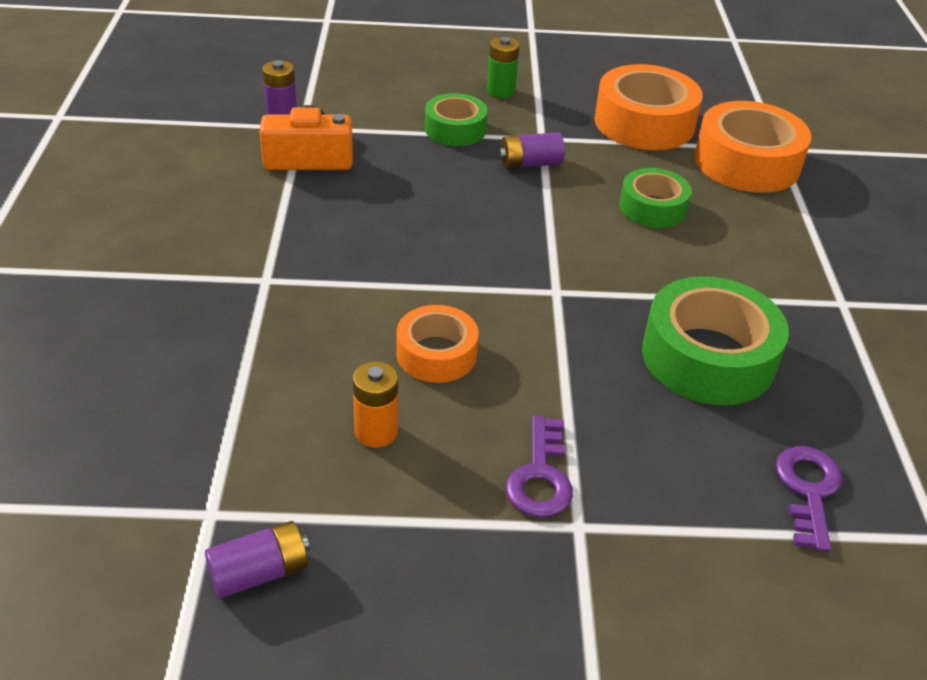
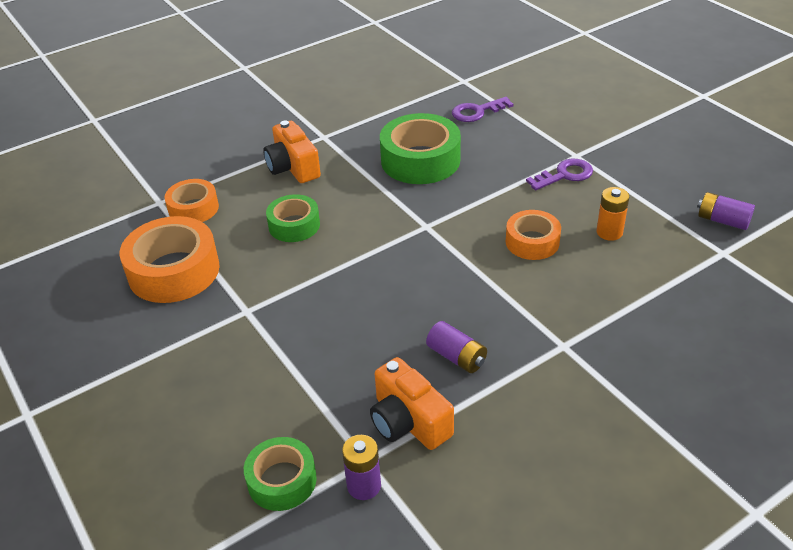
camera: 120 degrees left, 0 degrees up
green tape [425,93,487,146] -> green tape moved to [244,437,317,511]
green battery [487,37,520,99] -> none
purple battery [499,132,565,169] -> purple battery moved to [426,321,487,373]
orange tape [694,101,811,193] -> orange tape [164,179,219,222], size x0.60
none -> orange camera [263,120,321,183]

